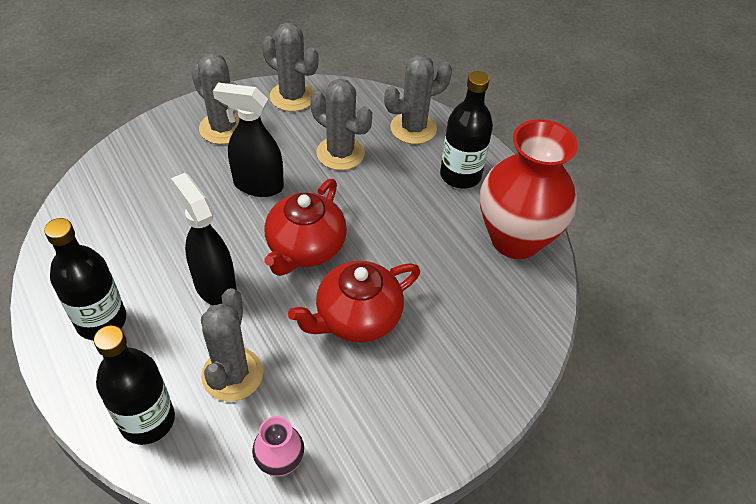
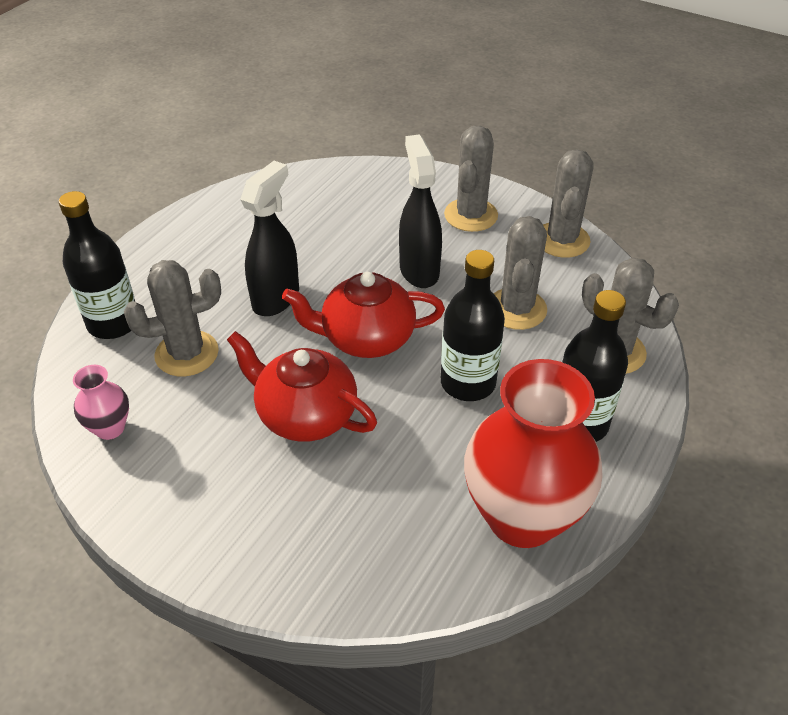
camera: 65 degrees right, 5 degrees down
black bottle [44,218,126,340] -> black bottle moved to [441,250,505,401]

